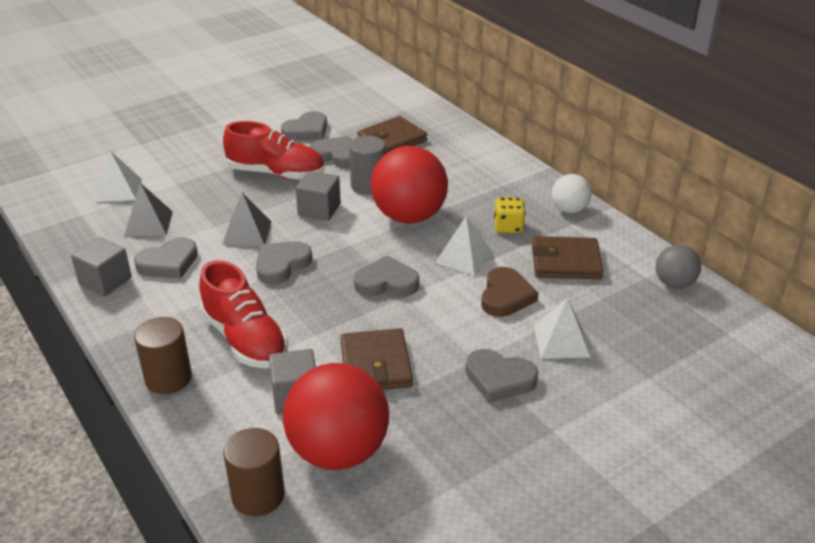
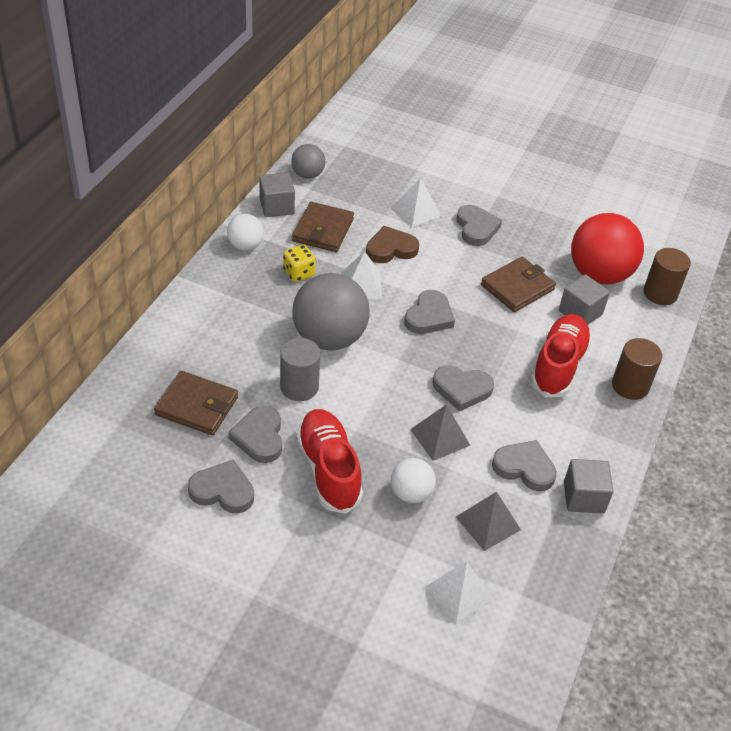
camera: 125 degrees left, 10 degrees up
grey cube [295,171,341,221] -> grey cube moved to [259,173,295,217]
grey heart [354,255,419,297] -> grey heart turned 120 degrees counterclockwise [404,290,455,334]
red ball [371,146,448,223] -> grey ball [293,273,370,350]
brown wallet [532,236,604,279] -> brown wallet turned 45 degrees clockwise [292,202,354,252]
none -> white ball [391,458,436,503]

